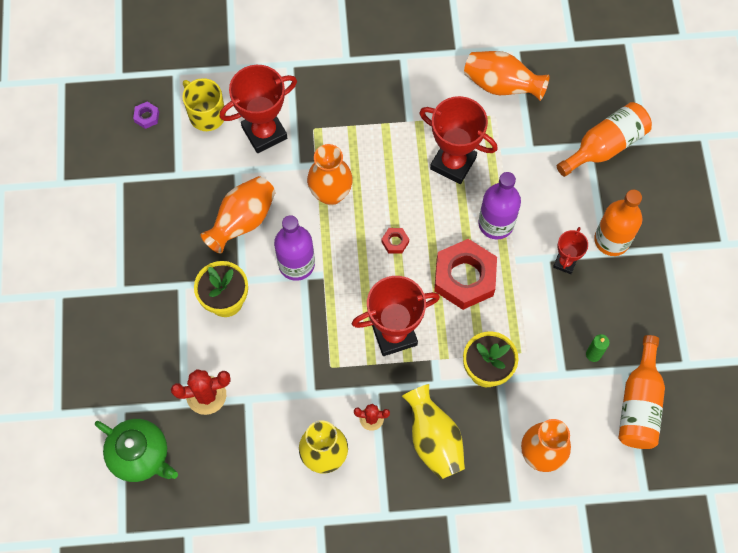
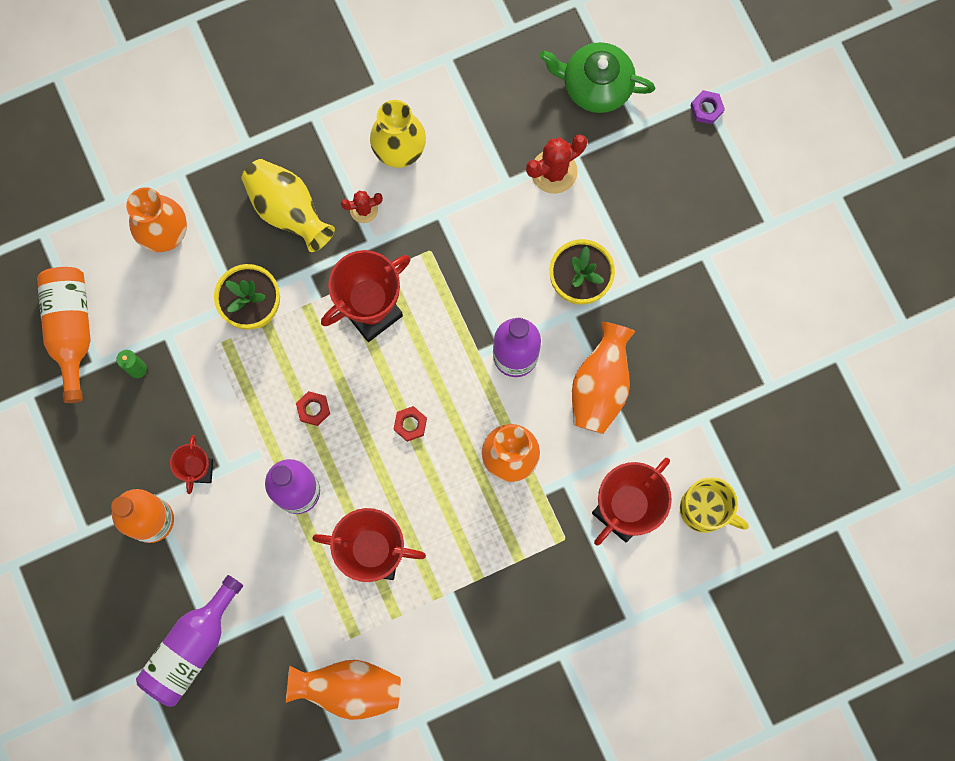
camera: 160 degrees right, 10 degrees up
purple nut [133,102,159,129] -> purple nut moved to [690,90,725,124]
red nut [434,239,497,310] -> red nut [296,391,330,426], size x0.41
orange bottle [557,102,652,177] -> purple bottle [136,575,243,707]

